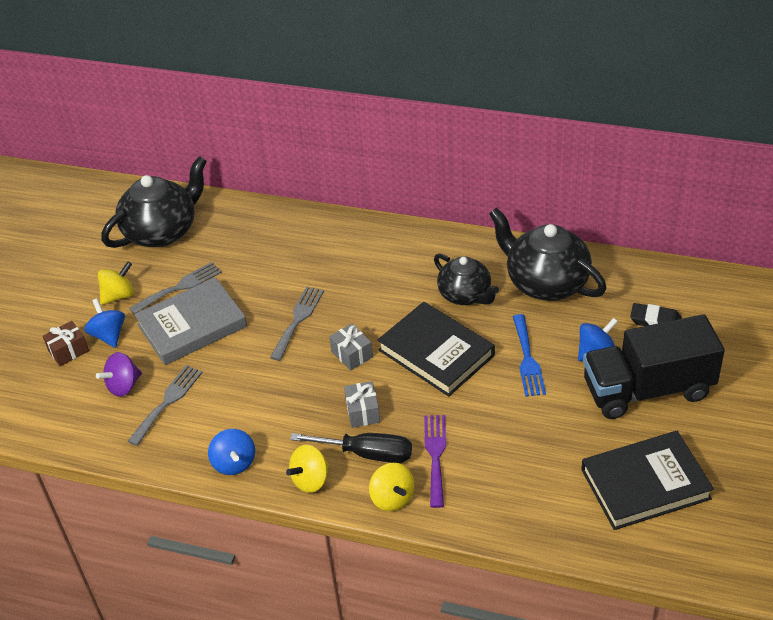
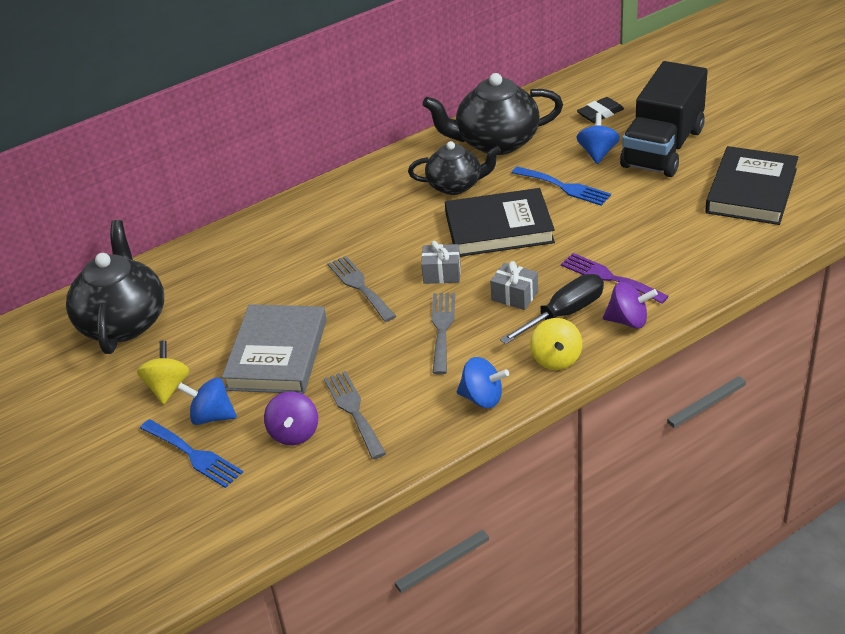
camera: 50 degrees left, 5 degrees down
brown gift [43,321,89,366] -> blue fork [140,419,243,488]
grey fork [129,262,222,314] -> grey fork moved to [431,293,455,375]
yellow spinning top [369,463,414,511] -> purple spinning top [603,282,658,329]

